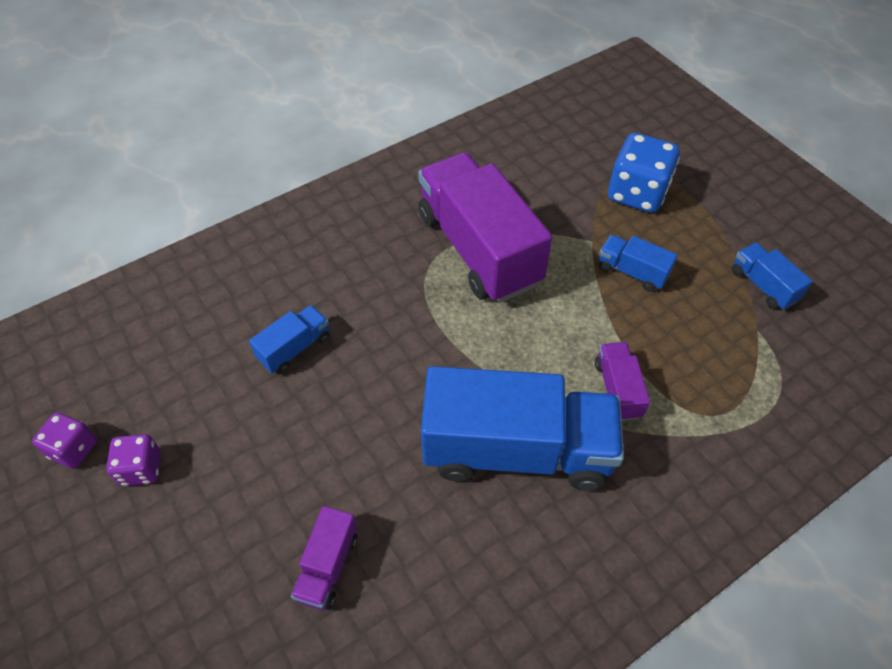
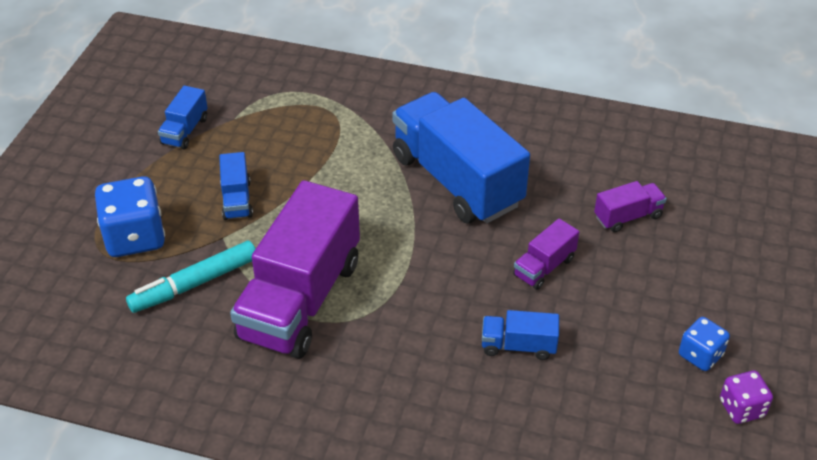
camera: 130 degrees left, 10 degrees down
purple dice [106,434,161,486] -> blue dice [679,317,730,371]
purple truck [595,342,650,421] -> purple truck moved to [513,218,579,290]
none -> turquoise marker [126,241,255,313]

